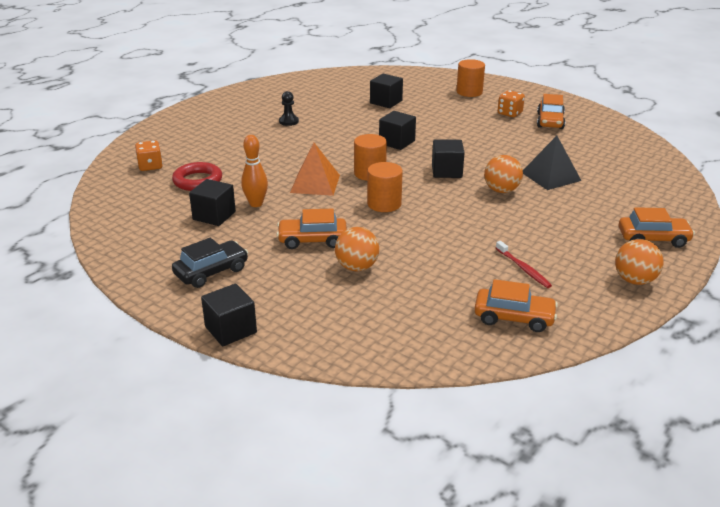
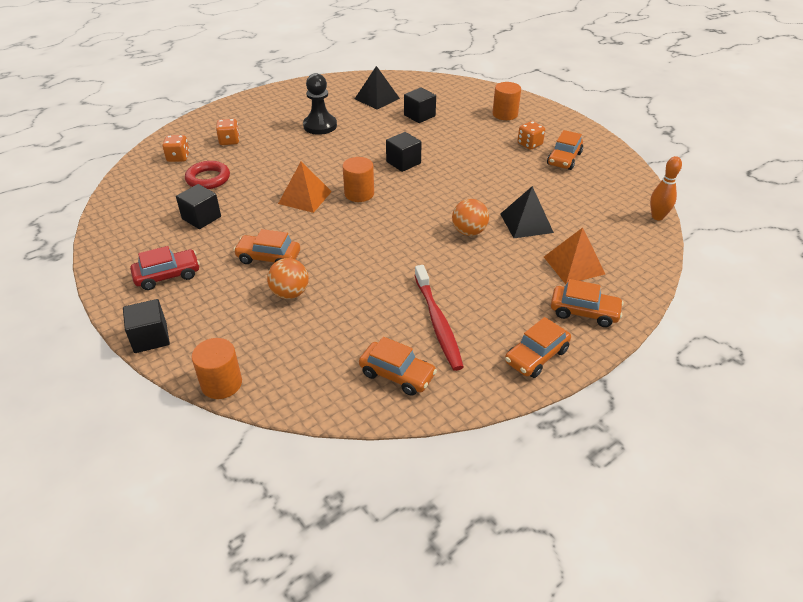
camera: 15 degrees right, 10 degrees up
black car [172,238,248,288] -> red car [130,246,200,290]
orange bowling pin [241,135,268,207] -> orange bowling pin moved to [650,156,682,220]
black pawn [279,91,299,126] -> black pawn [303,73,337,135], size x1.84
orange cylinder [367,162,403,212] -> orange cylinder moved to [192,338,242,399]
black cube [432,139,465,178] -> none
red toothbrush [496,241,552,288] -> red toothbrush [414,265,464,371], size x1.79
orange ball [615,239,663,285] -> orange car [505,317,571,378]
none -> orange dice [216,119,240,145]
none -> black pyramid [355,66,400,110]
none -> orange pyramid [544,228,605,284]

